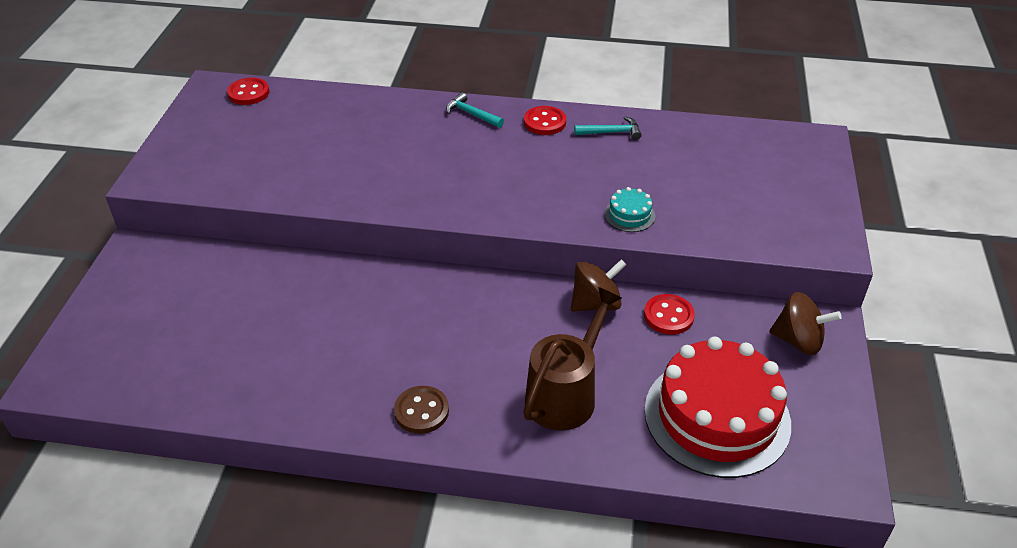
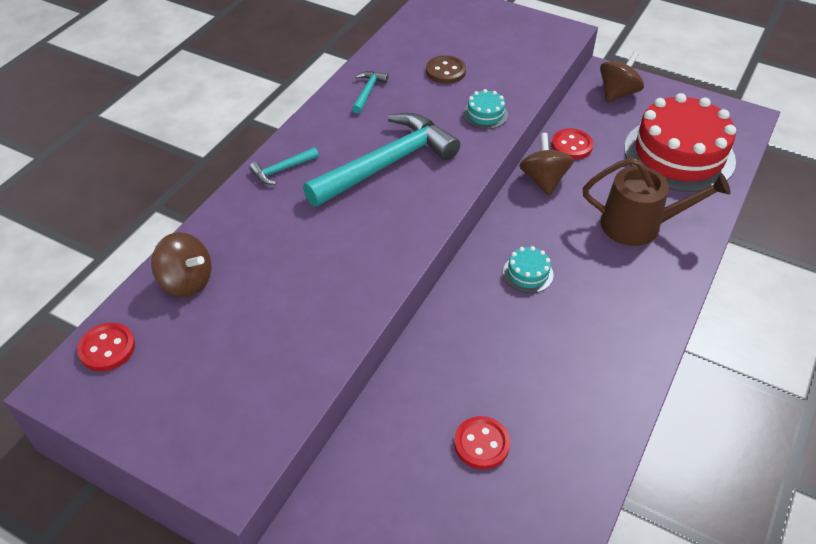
camera: 70 degrees left, 5 degrees up
brown button [394,386,449,434] -> brown button moved to [426,55,466,84]
brown watering can [523,287,622,431] -> brown watering can turned 135 degrees clockwise [583,157,731,246]
red button [524,106,566,135] -> red button moved to [454,416,510,469]
none -> brown spinning top [151,232,211,297]
none -> turquoise hammer [303,113,460,207]
none -> turquoise cake [503,246,554,293]

